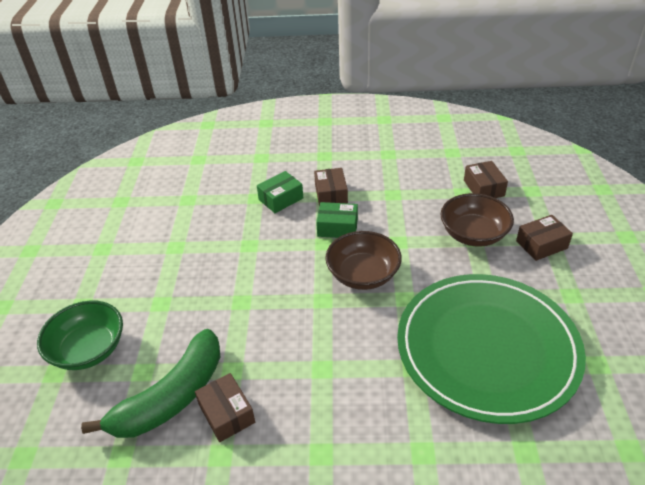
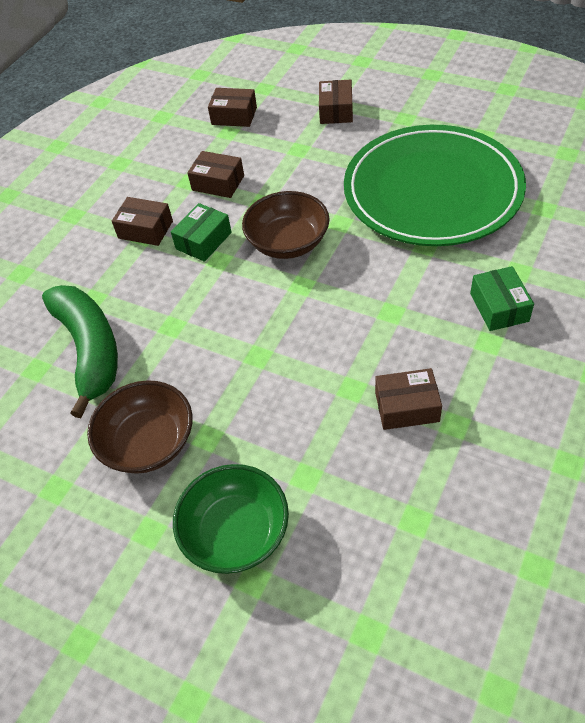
camera: 60 degrees left, 10 degrees up
green banana [81,329,220,438] -> green banana moved to [42,285,118,418]
green box [257,171,303,213] -> green box moved to [470,266,534,331]
brown bowl [441,193,514,247] -> brown bowl moved to [87,380,193,474]
none -> brown box [187,151,244,198]

